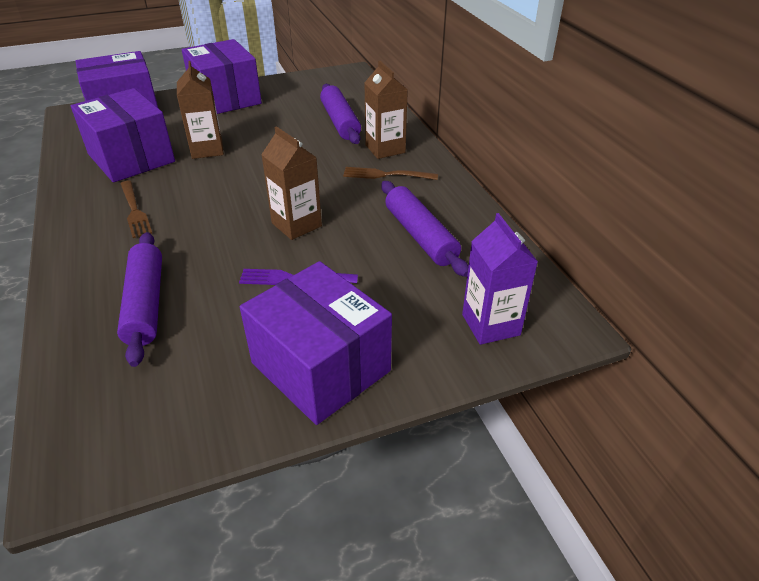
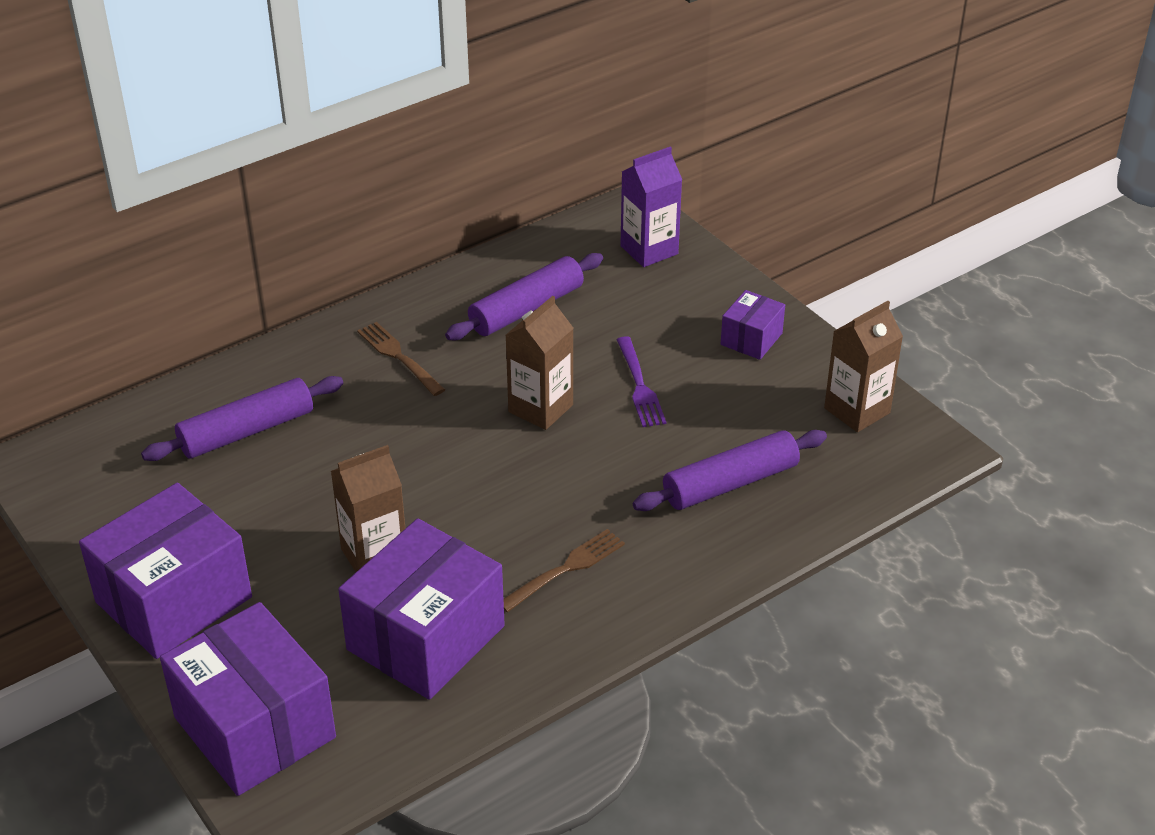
camera: 105 degrees left, 0 degrees up
purple box [240,261,392,425] -> purple box [721,290,785,360], size x0.50
brown fork [343,167,438,180] -> brown fork turned 150 degrees clockwise [357,322,445,396]
brown carton [364,61,408,159] -> brown carton moved to [824,301,903,432]

